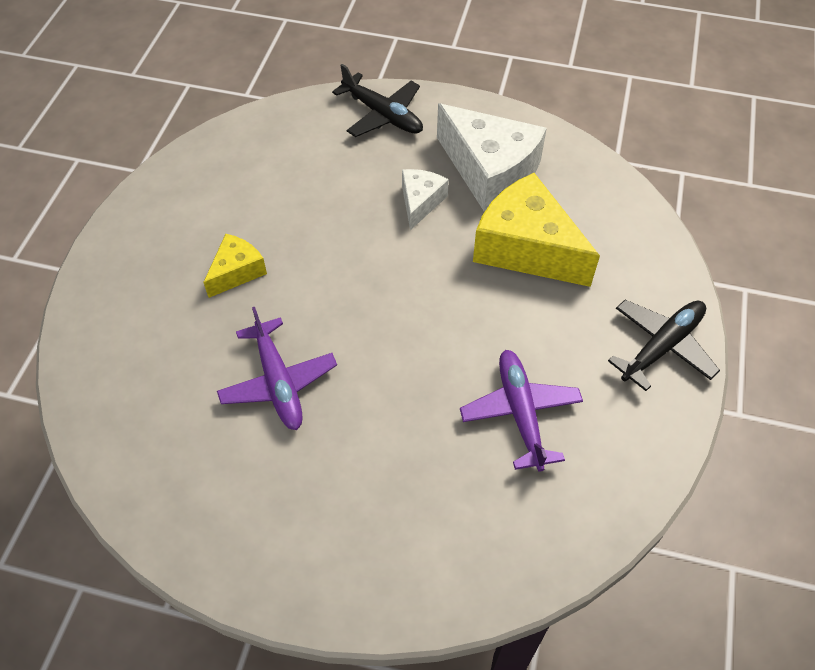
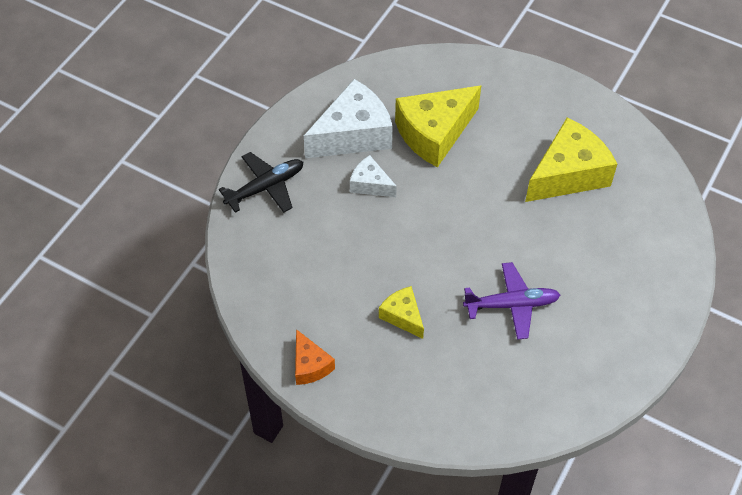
camera: 75 degrees left, 0 degrees up
purple plane [460,350,583,472] -> yellow cheese [525,118,617,202]
black plane [608,300,720,391] -> none
none -> orange cheese [295,329,335,385]

